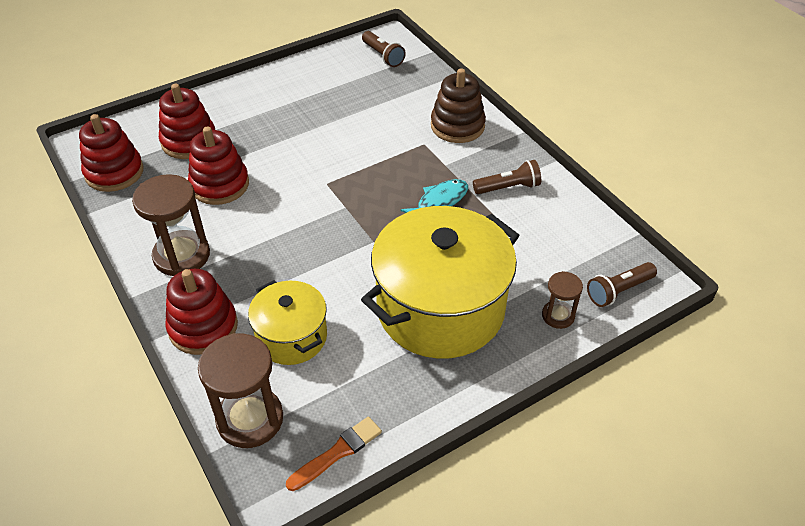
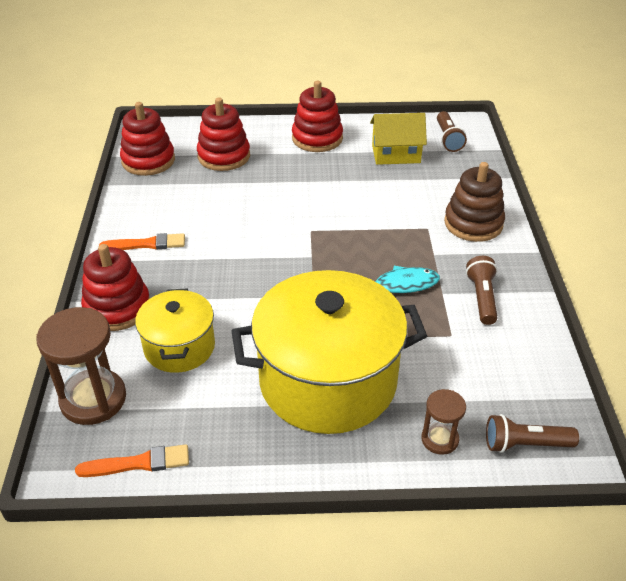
camera: 30 degrees right, 5 degrees down
brown hourglass [132,174,210,276] -> orange brush [99,233,185,250]
red stacking toy [188,127,249,205] -> red stacking toy moved to [292,81,343,152]
brown flashlight [473,160,541,194] -> brown flashlight turned 105 degrees counterclockwise [466,256,498,325]
none -> yellow house [370,113,427,165]

